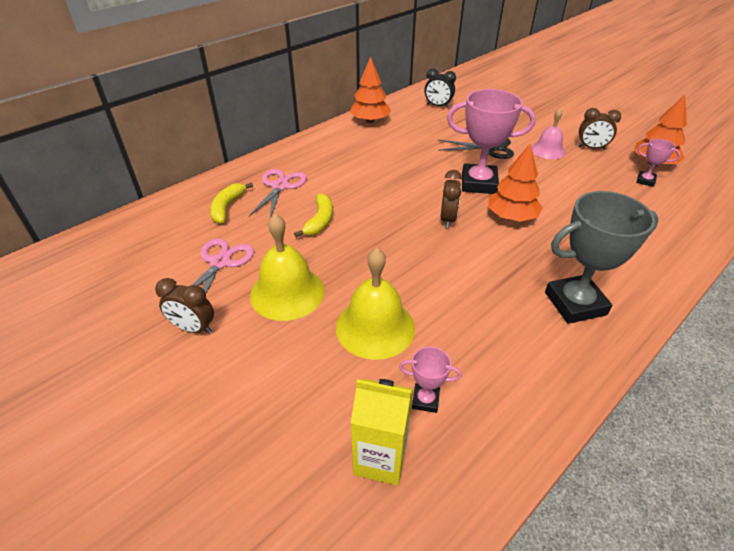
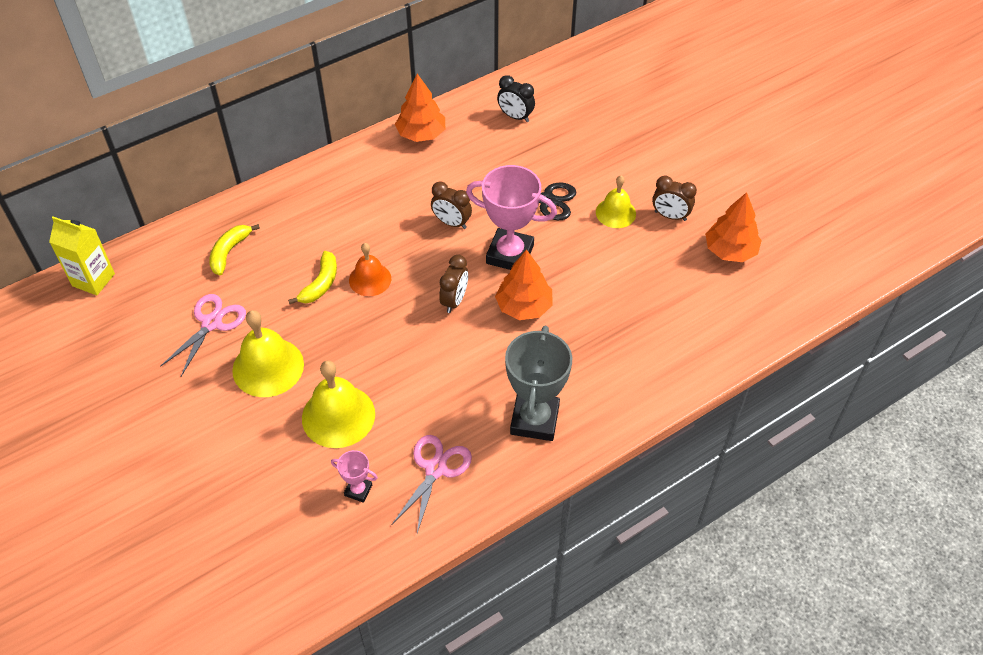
camera: 10 degrees right, 10 degrees up
brown clock [155,278,214,334] -> brown clock moved to [431,181,472,229]
pink scissors [249,169,307,218] -> pink scissors moved to [392,435,472,533]
yellow carton [351,379,413,485] -> yellow carton moved to [49,217,115,295]
pink bell [531,109,565,159] -> yellow bell [596,176,636,228]
grey trophy [545,191,659,324] -> grey trophy turned 75 degrees counterclockwise [505,326,572,441]
pink trophy [636,139,681,187] -> none
none -> orange bell [349,243,391,296]

